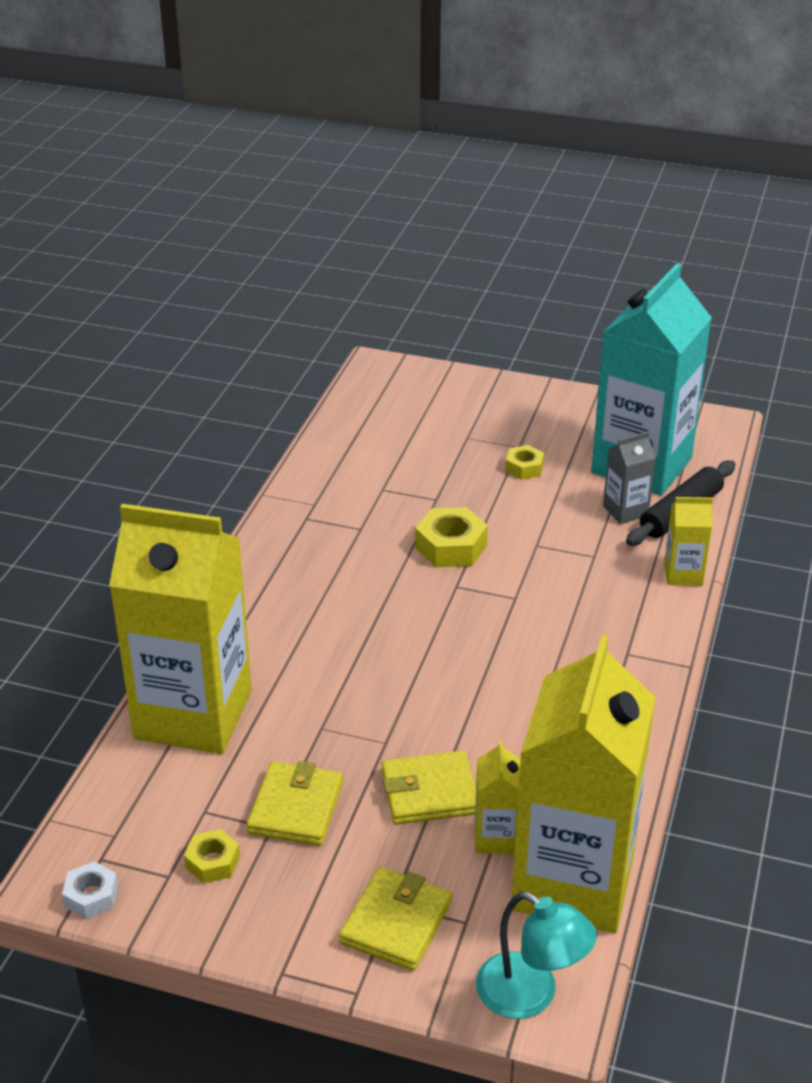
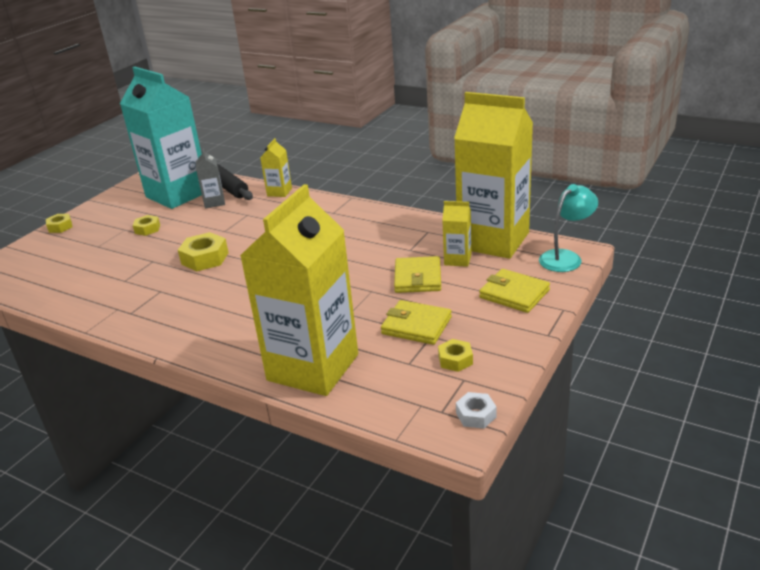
camera: 75 degrees left, 5 degrees down
none -> yellow nut [46,214,72,233]

